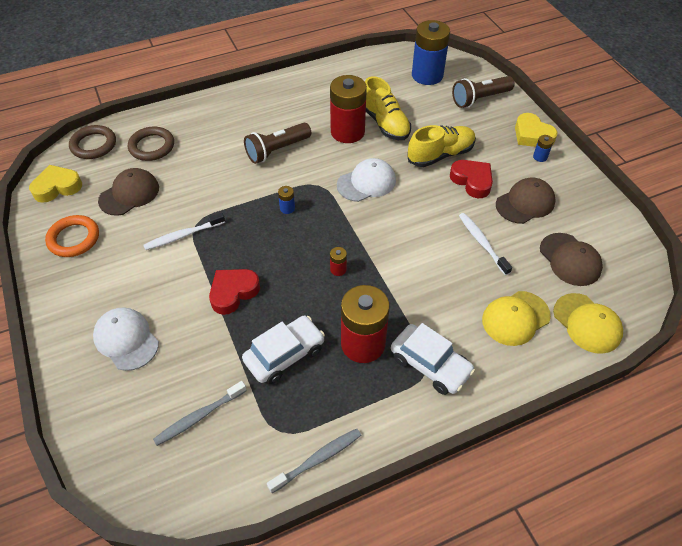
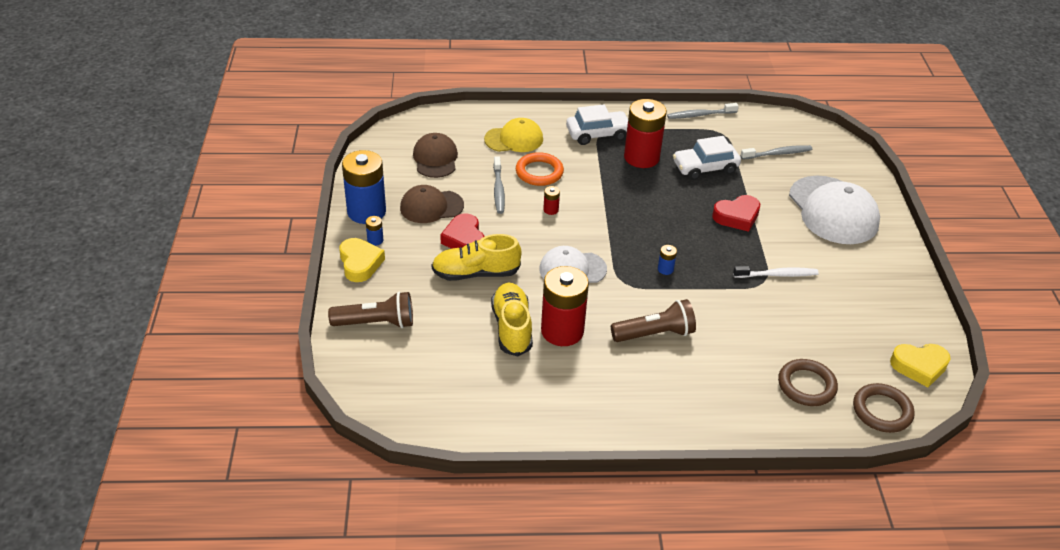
camera: 160 degrees left, 10 degrees down
orange ring [45,215,99,257] -> orange ring moved to [516,152,564,186]
white cap [93,307,159,371] -> white cap [789,176,880,244], size x1.63
brown cap [98,168,159,216] -> none
red battery [330,247,347,276] -> red battery moved to [543,186,560,215]
white car [391,323,475,395] -> white car turned 105 degrees clockwise [566,105,628,145]
blue battery [412,20,450,85] -> blue battery moved to [342,150,386,224]
white toothbrush [459,213,512,275] -> grey toothbrush [493,156,505,214]
yellow cap [553,293,623,354] -> none

